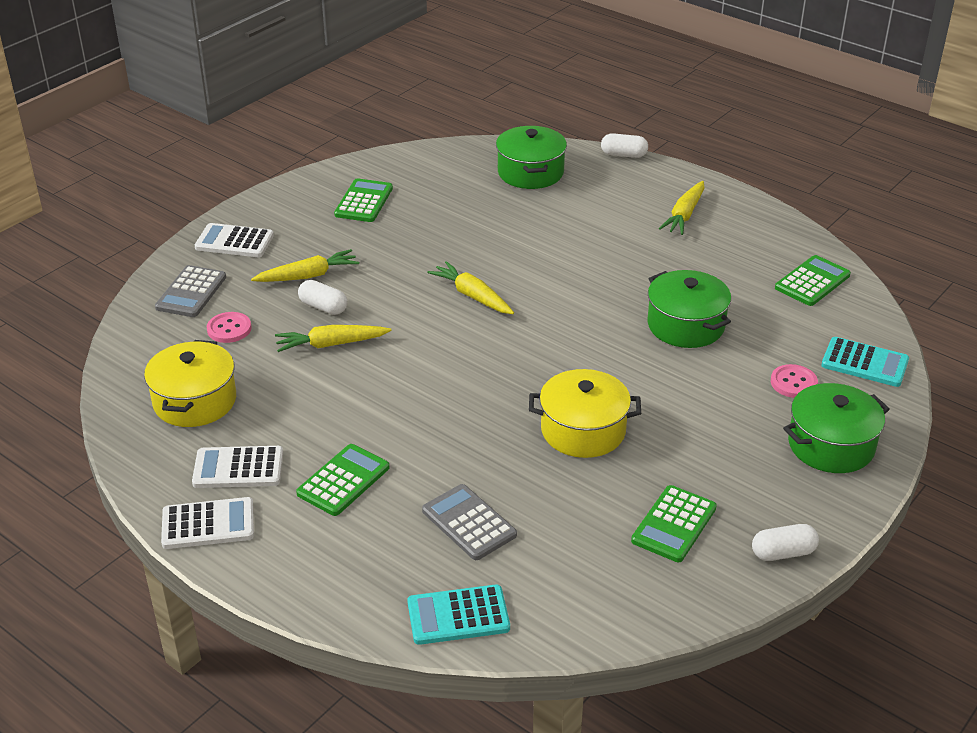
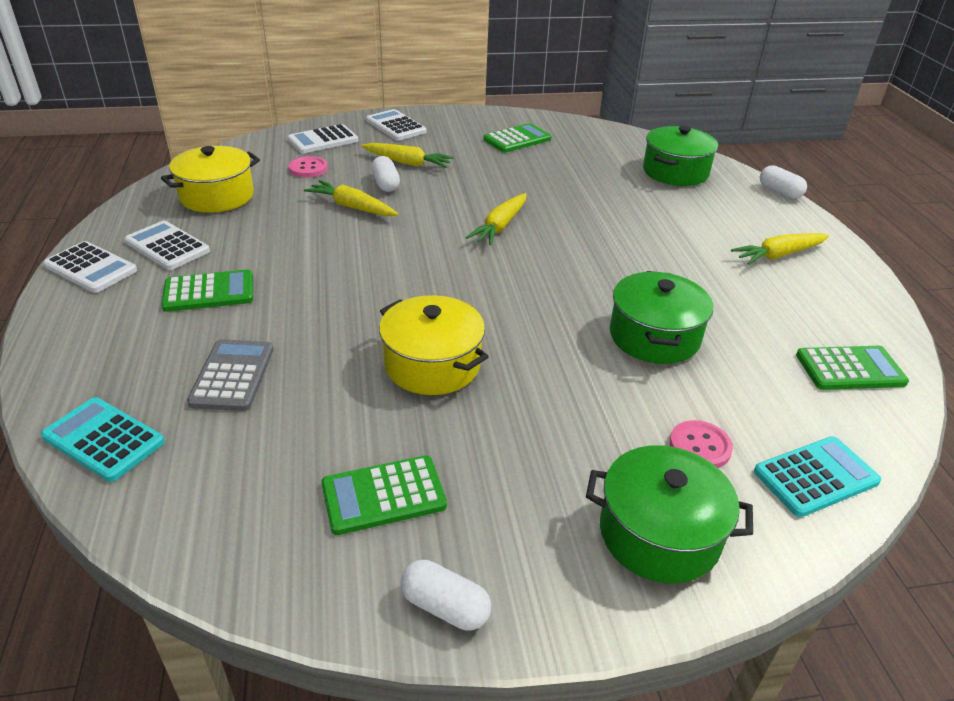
camera: 40 degrees right, 0 degrees up
grey calculator [155,265,226,317] -> white calculator [288,124,359,153]
yellow carrot [428,261,514,314] -> yellow carrot turned 150 degrees counterclockwise [466,193,527,245]
turquoise calculator [821,337,909,387] -> turquoise calculator turned 90 degrees counterclockwise [754,436,881,517]

